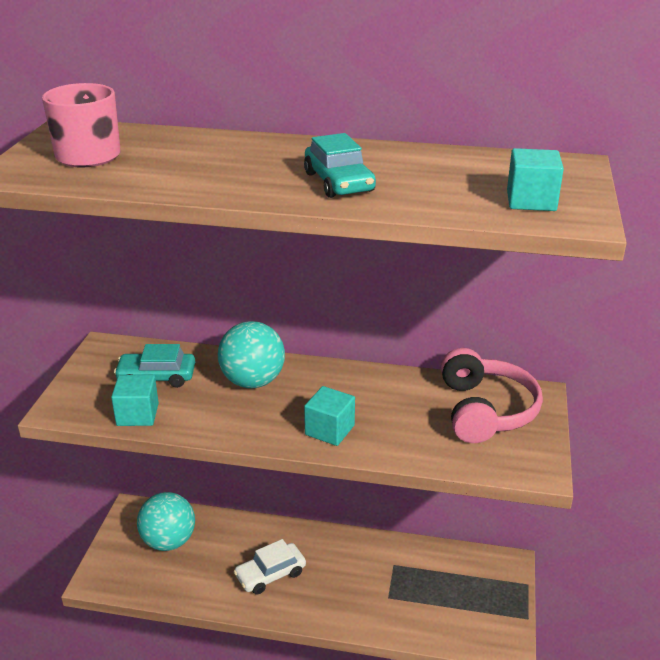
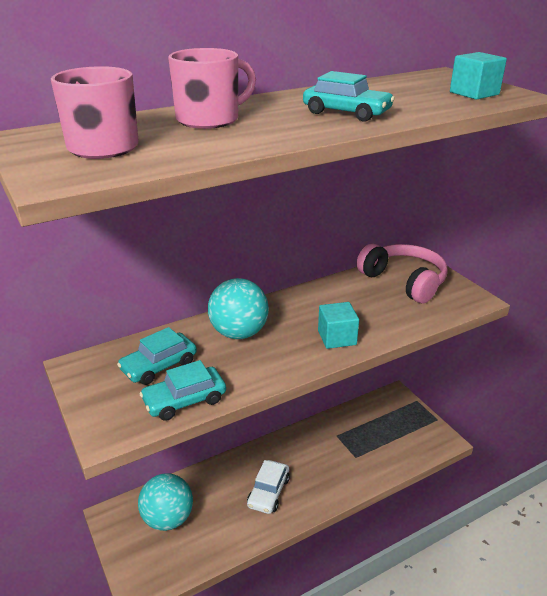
camera: 40 degrees left, 0 degrees up
turquoise cube [111,375,159,426] -> turquoise car [140,360,226,421]
none -> pink mug [168,48,256,129]

